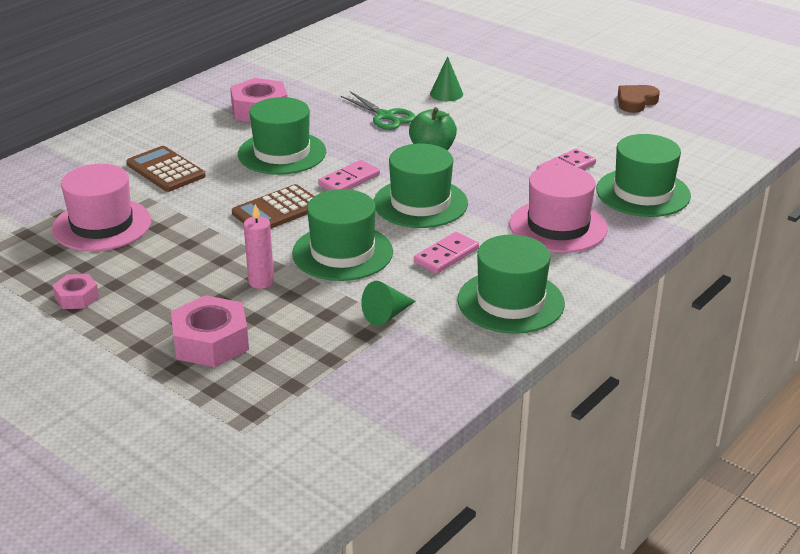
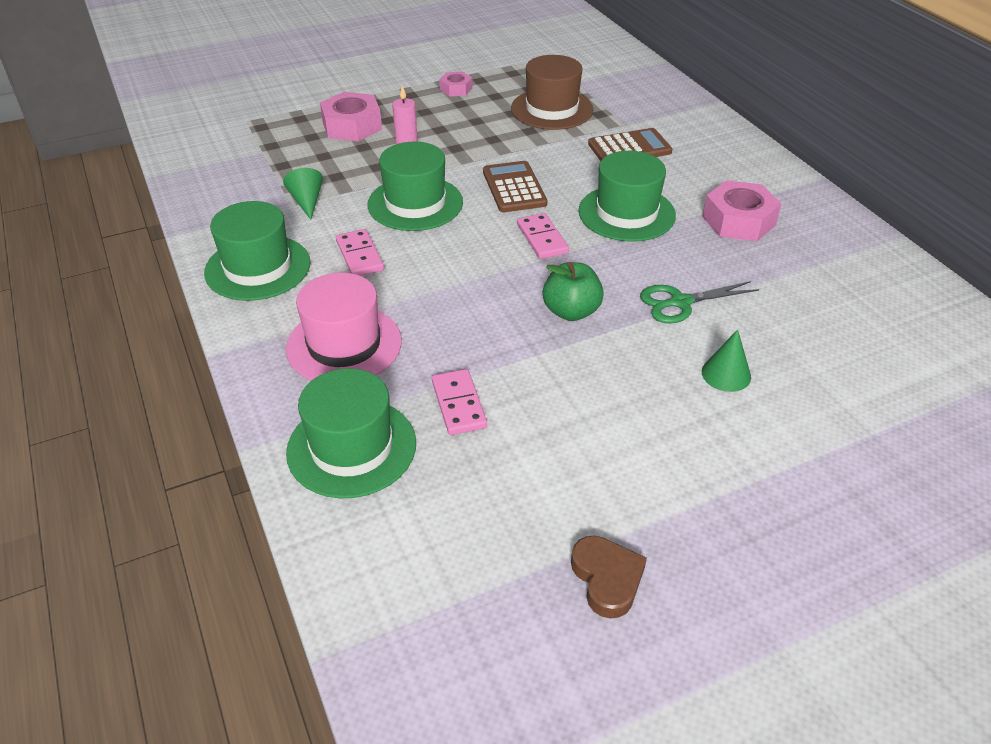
camera: 115 degrees right, 10 degrees up
pink hat [52,164,151,251] -> brown hat [511,55,594,130]
green hat [374,144,468,228] -> none

